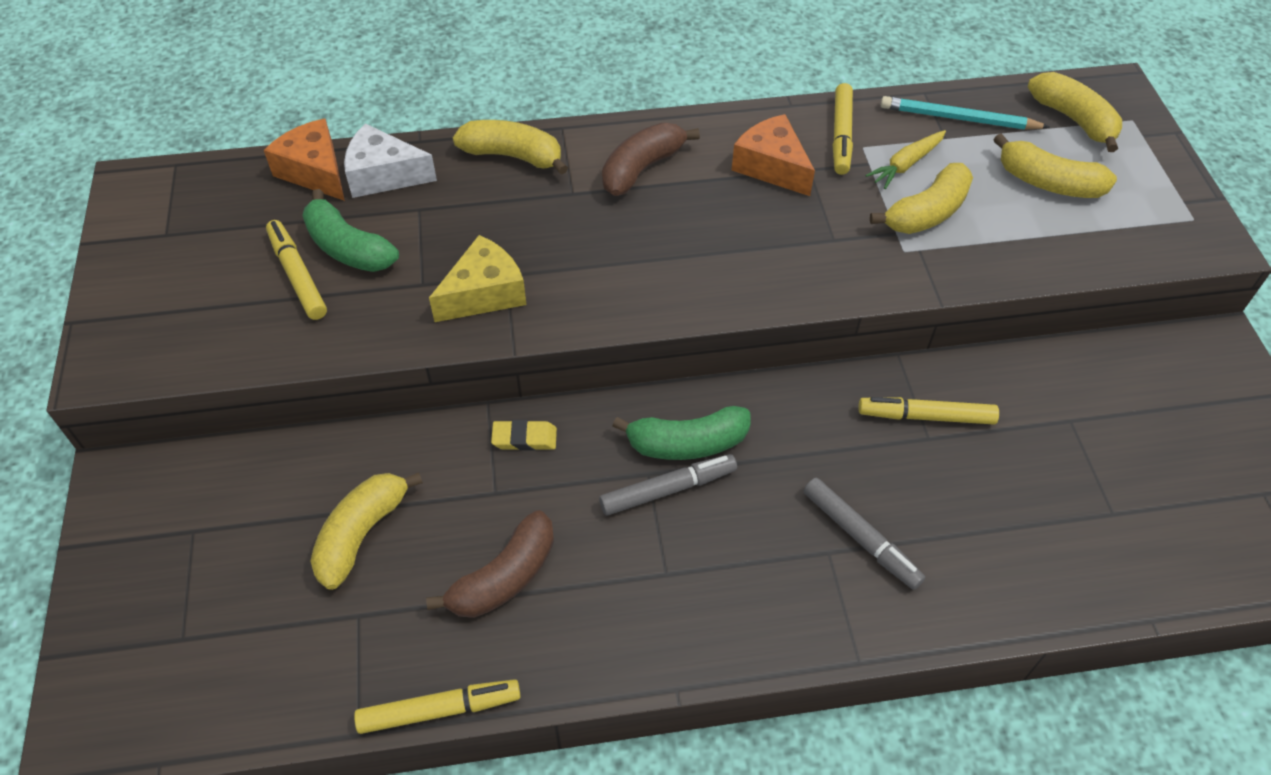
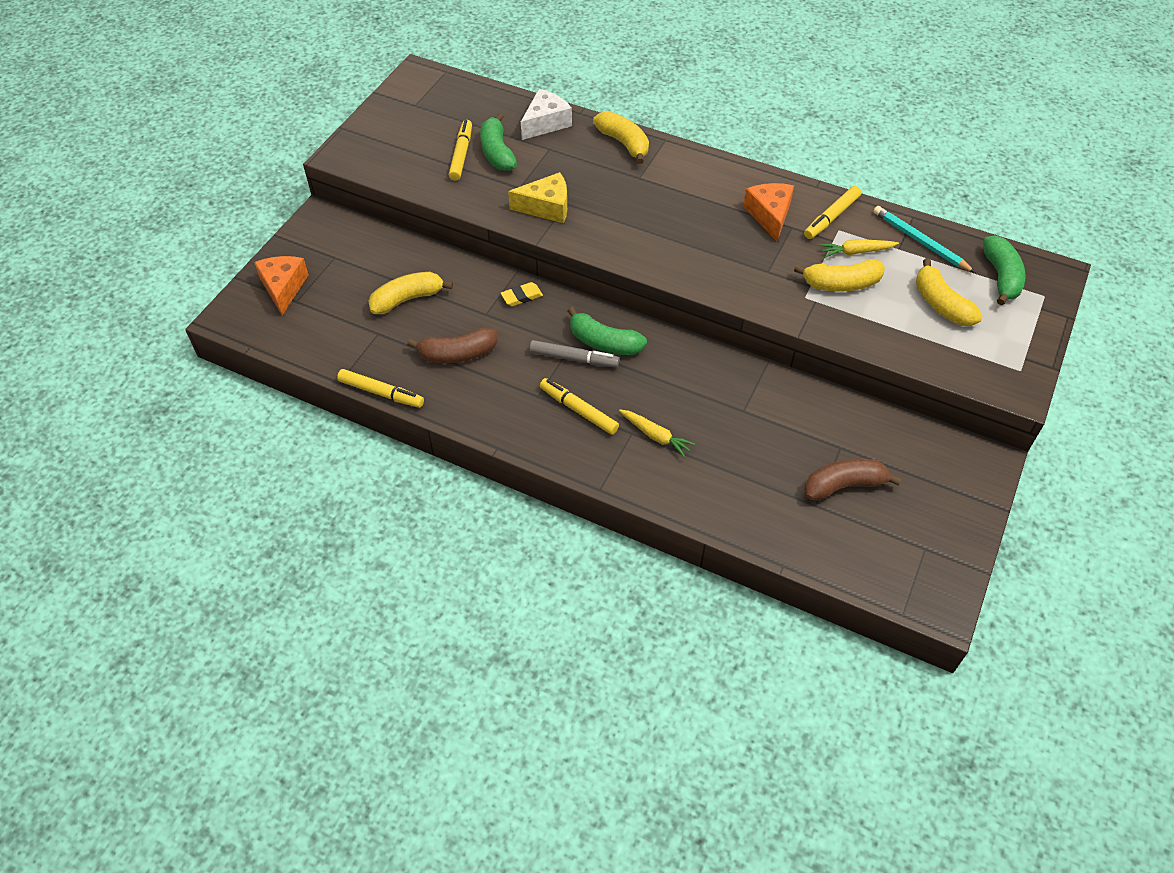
camera: 35 degrees right, 0 degrees up
orange cheese [264,119,345,201] -> orange cheese moved to [254,256,309,315]
white cheese [344,123,437,198] -> white cheese turned 90 degrees clockwise [521,89,572,140]
yellow eraser [491,420,557,451] -> yellow eraser turned 60 degrees counterclockwise [501,282,543,306]
brown banana [602,123,700,196] -> brown banana moved to [804,458,902,500]
grey marker [803,478,925,590] -> yellow carrot [619,409,695,457]
yellow marker [858,397,999,425] -> yellow marker moved to [540,378,619,435]
yellow banana [1028,72,1122,152] -> green banana [983,235,1026,305]

